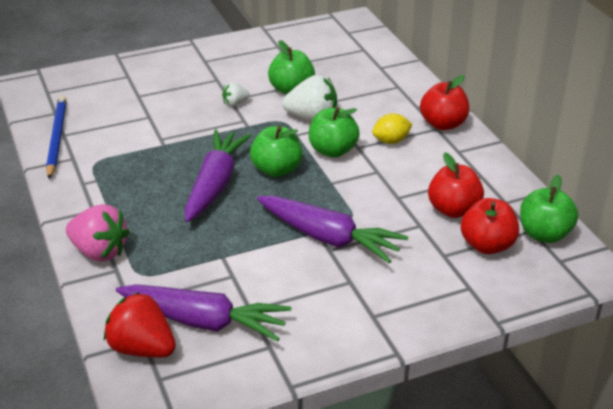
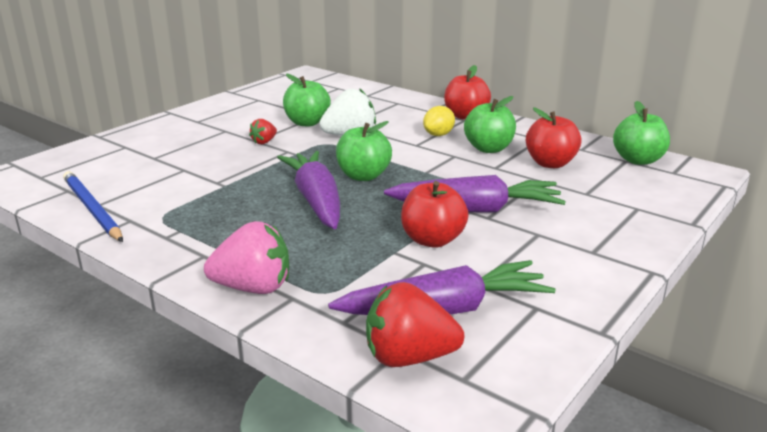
camera: 30 degrees left, 10 degrees down
white strawberry [222,82,250,106] -> red strawberry [249,119,277,144]
green apple [309,107,360,157] -> green apple moved to [464,96,516,153]
red apple [461,198,519,254] -> red apple moved to [401,181,468,248]

